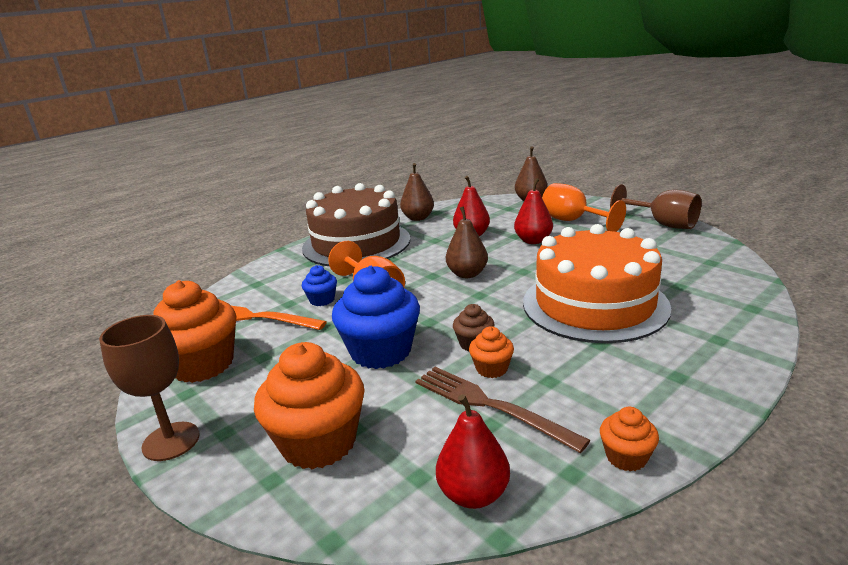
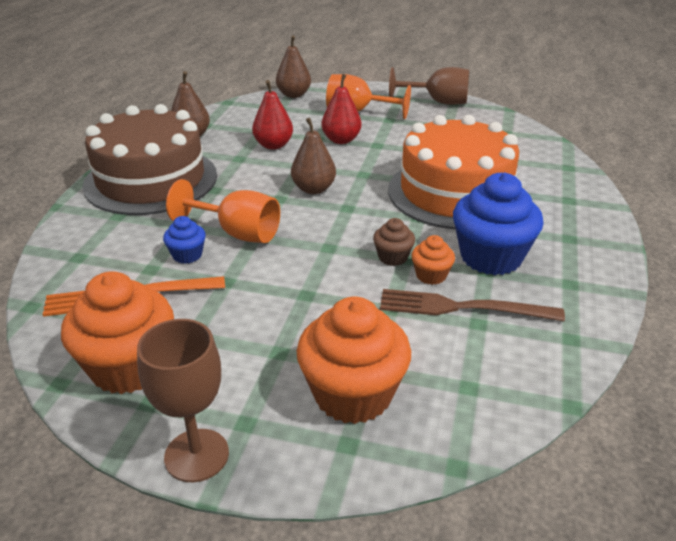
camera: 35 degrees left, 10 degrees up
blue cupcake [332,266,420,369] -> blue cupcake moved to [453,173,544,275]
red pear [436,394,510,509] -> none
orange cupcake [600,407,659,472] -> none

